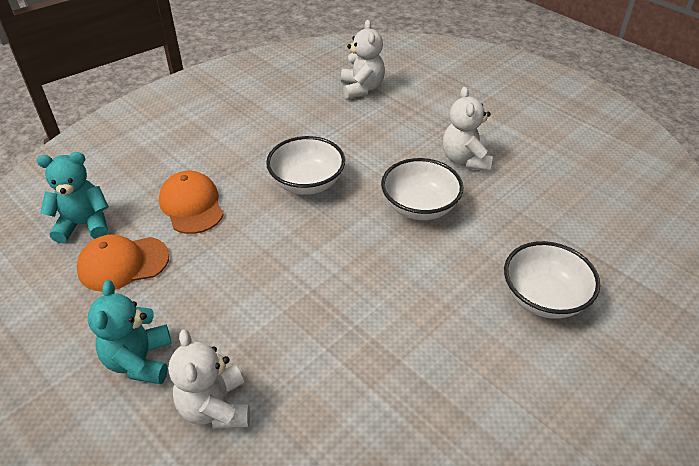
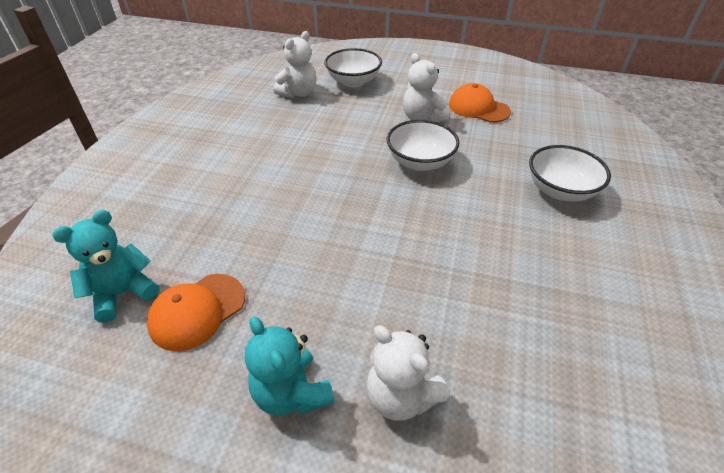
camera: 30 degrees left, 0 degrees up
orange cap [159,171,224,234] -> orange cap moved to [449,83,511,123]
white bowl [266,136,345,195] -> white bowl moved to [324,48,382,87]
white teddy bear [341,20,385,99] -> white teddy bear turned 75 degrees clockwise [274,31,316,98]

